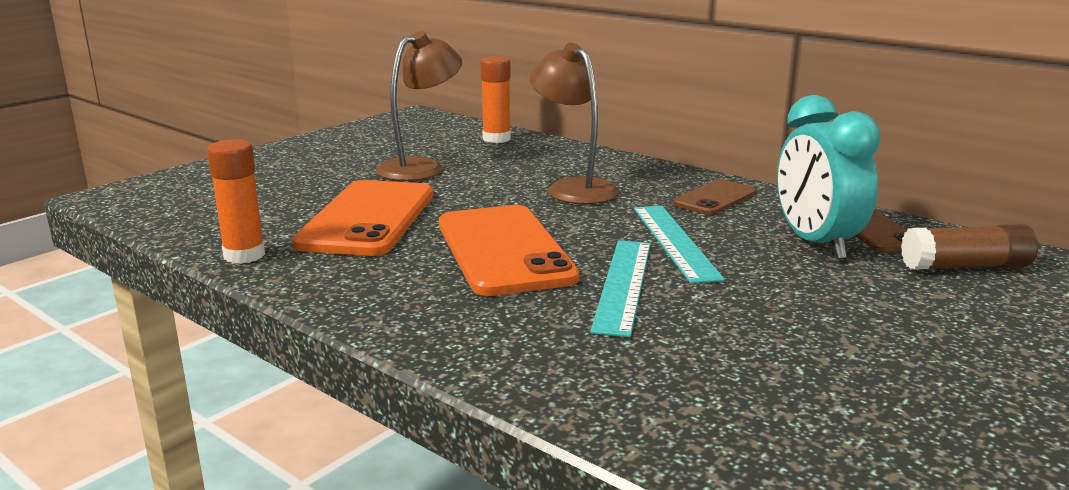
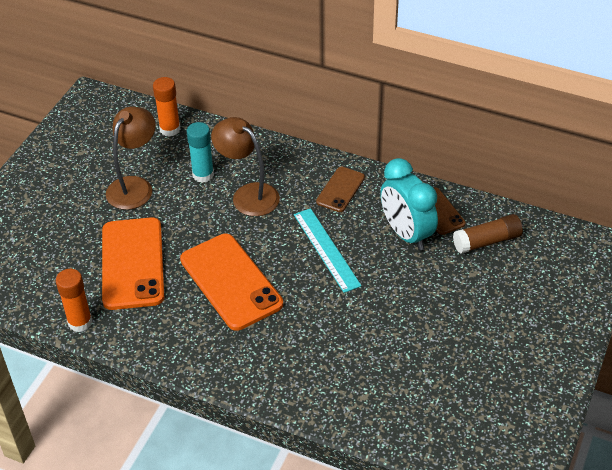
camera: 15 degrees left, 25 degrees up
turquoise ruler [590,240,651,337] -> none
none -> turquoise glue stick [186,122,214,183]

